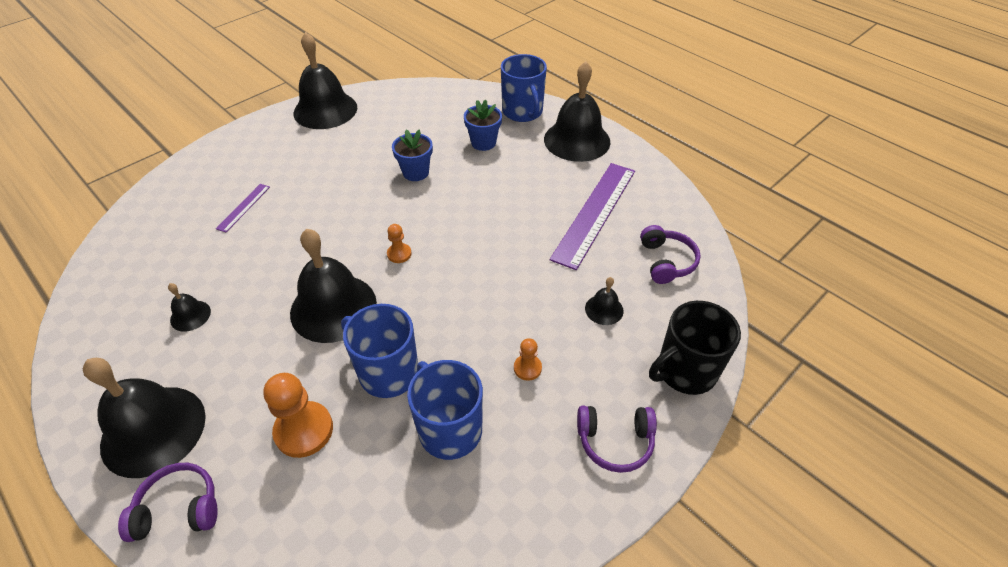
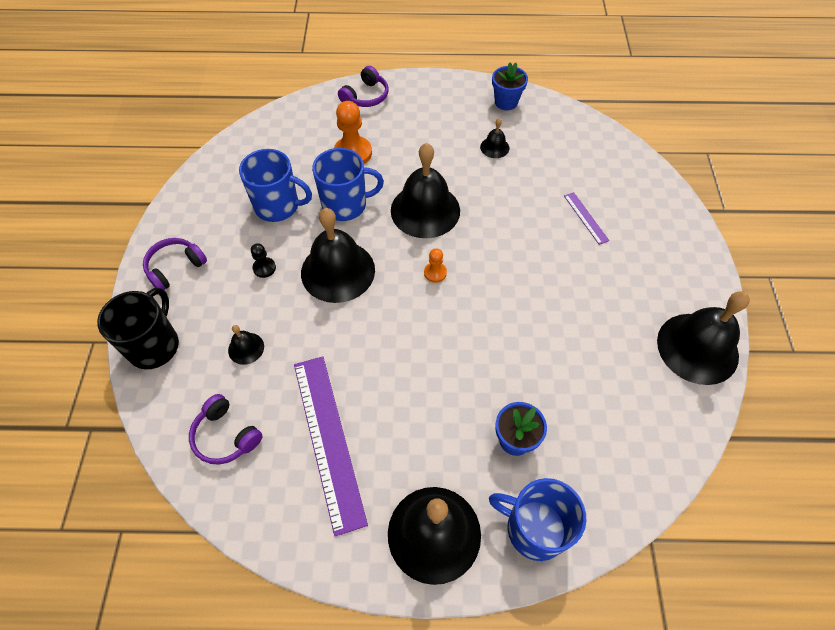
camera: 135 degrees right, 10 degrees up
black bell [83,358,206,478] -> black bell moved to [301,208,375,303]
blue flower pot [392,129,433,181] -> blue flower pot moved to [492,63,528,110]
orange pawn [514,338,542,381] -> black pawn [251,243,276,278]

